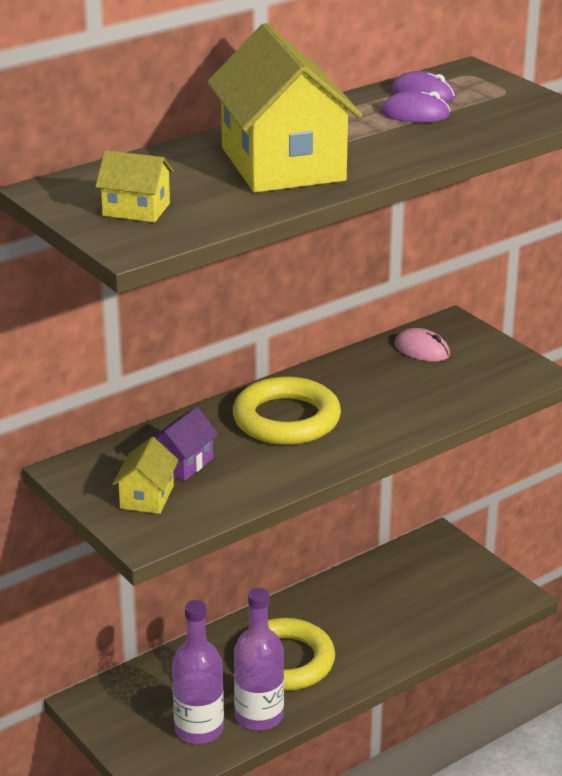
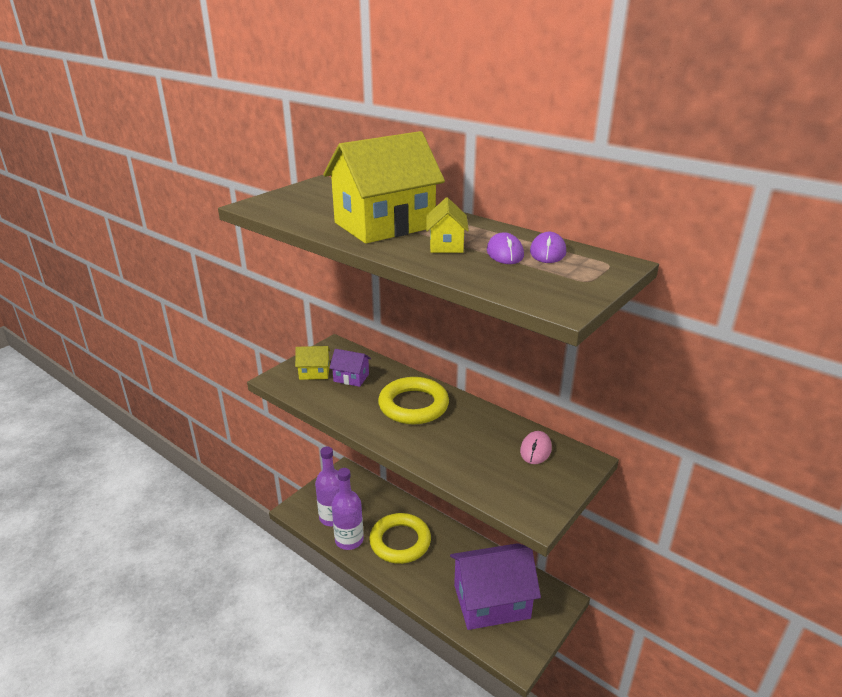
camera: 75 degrees right, 0 degrees up
yellow house [95,150,174,222] -> yellow house moved to [426,197,469,253]
none -> purple house [450,543,541,630]

